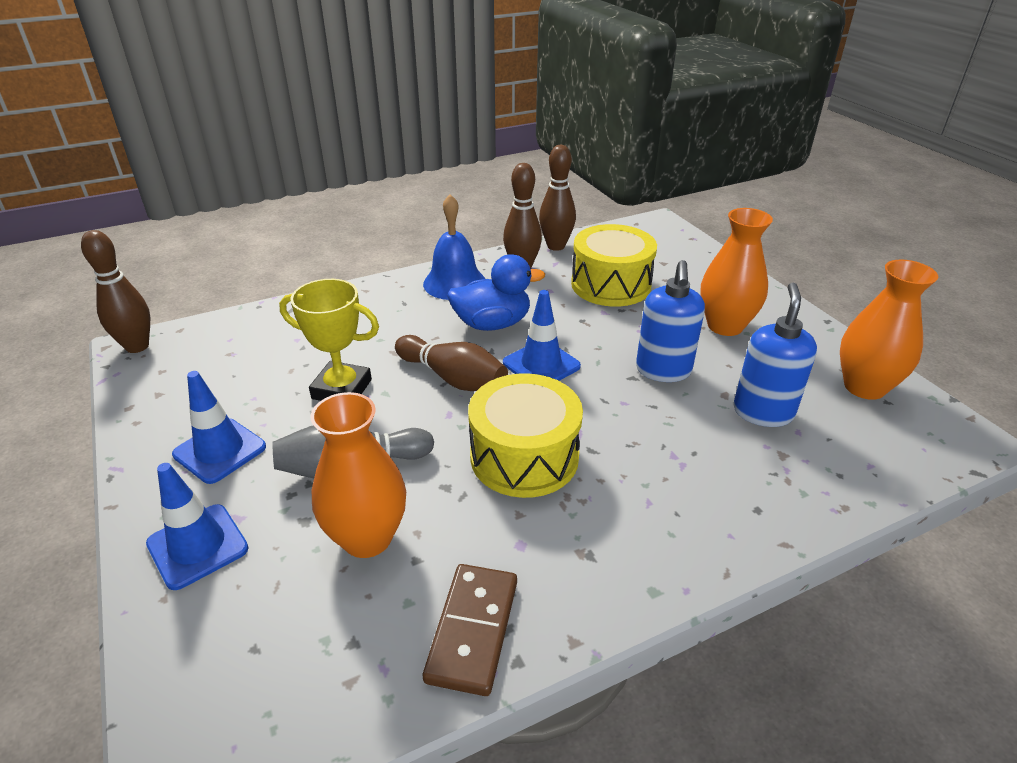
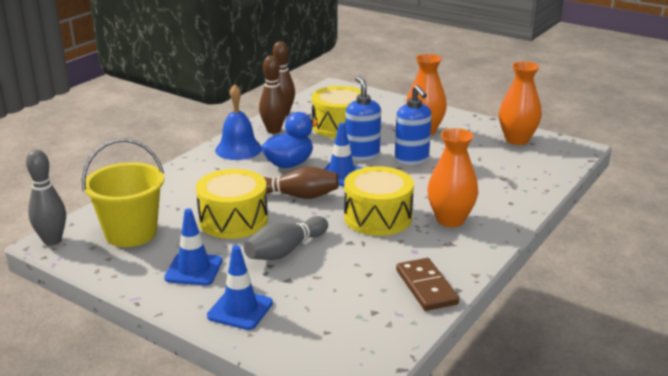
camera: 30 degrees left, 10 degrees down
brown bowling pin [81,230,150,353] -> grey bowling pin [26,150,66,246]
yellow trophy [279,279,379,401] -> yellow drum [196,169,268,239]
orange vase [310,392,406,558] -> orange vase moved to [428,128,478,227]
blue soap dispenser [733,283,817,427] -> blue soap dispenser moved to [345,76,381,161]
none -> yellow bucket [82,139,164,247]

